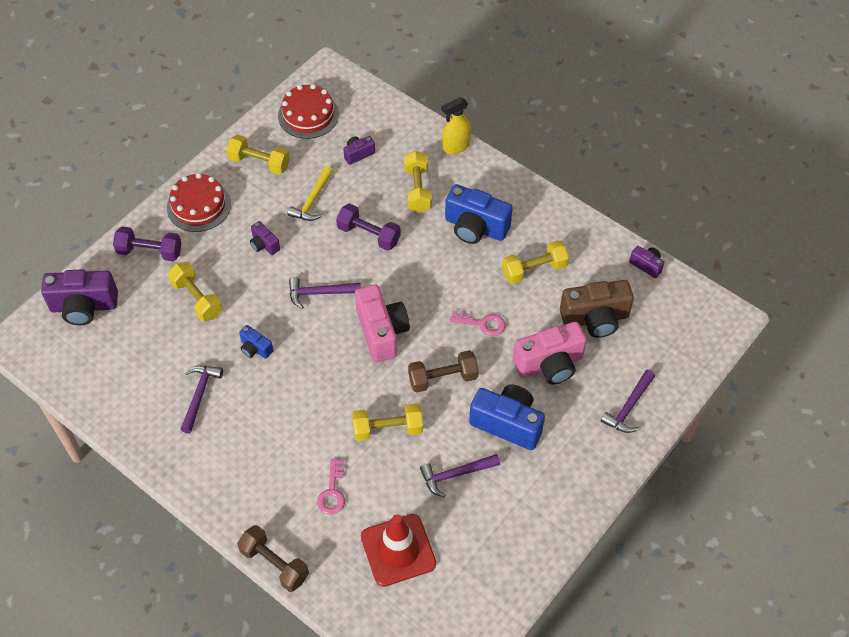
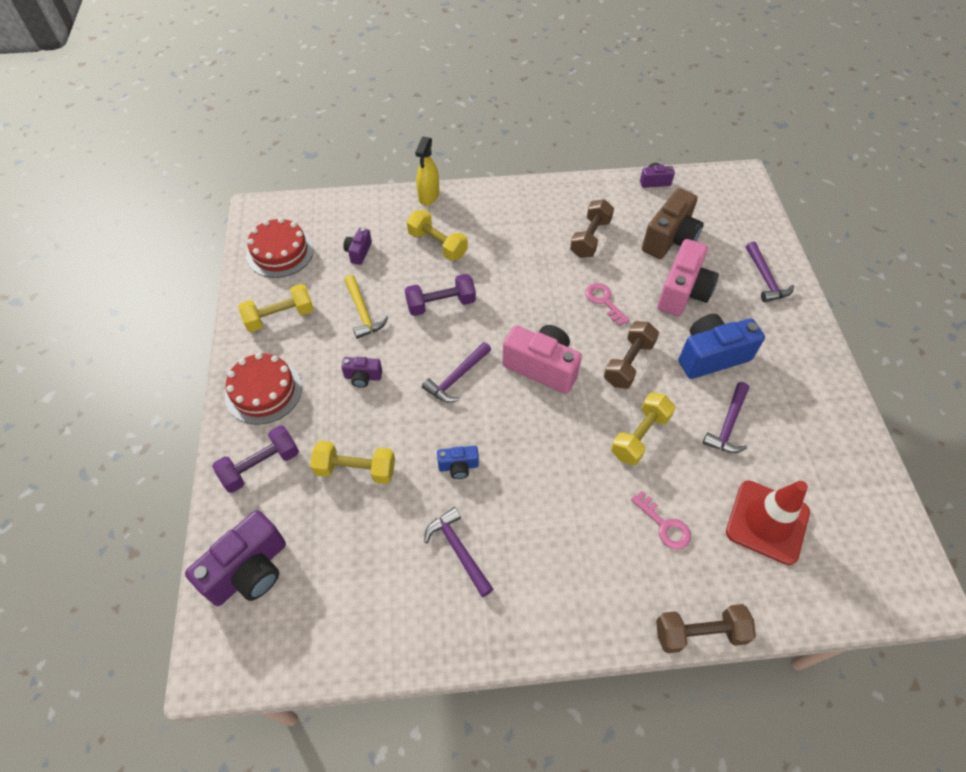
camera: 45 degrees left, 0 degrees up
blue camera [445,184,513,244] -> none
pink key [450,311,506,336] -> pink key turned 90 degrees counterclockwise [585,283,630,326]
yellow dumbbell [502,240,569,284] -> brown dumbbell [570,199,614,258]

